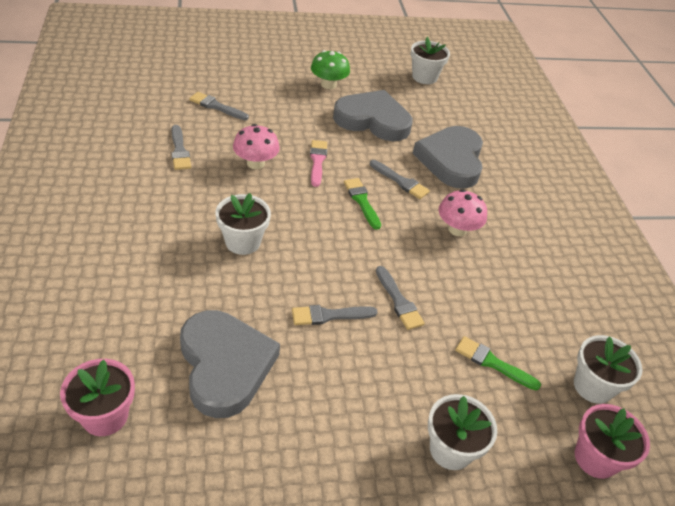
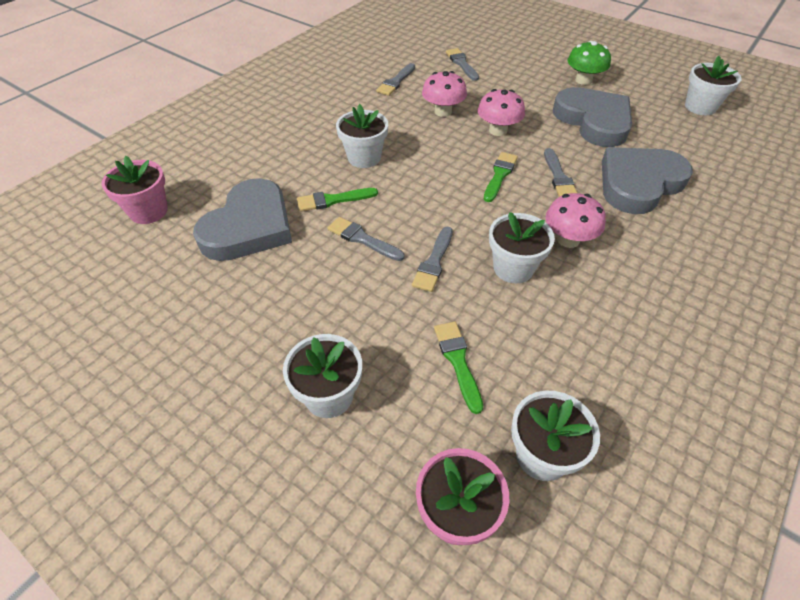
camera: 50 degrees right, 5 degrees up
pink brush [310,140,327,187] -> pink mushroom [478,89,525,136]
none -> green brush [297,188,378,212]
none -> white flower pot [489,212,555,283]

